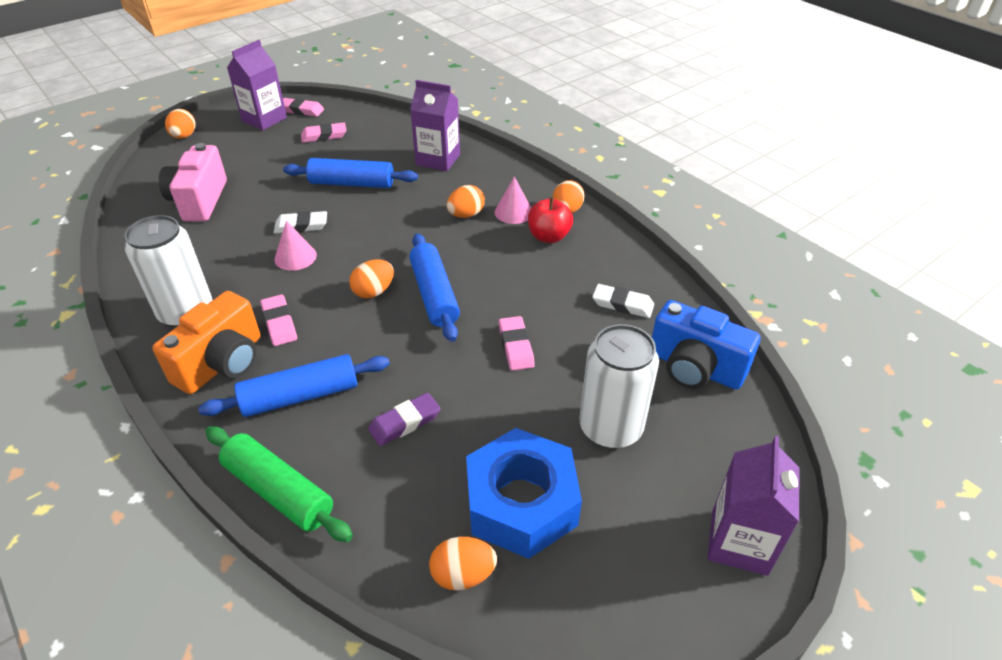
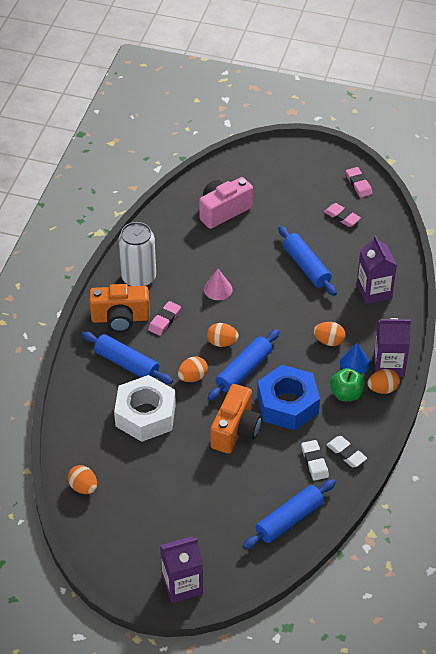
camera: 55 degrees right, 5 degrees up
orange egg [165,109,196,139] -> orange egg moved to [178,356,208,382]
green rolling pin [205,426,353,542] -> none
purple carton [227,40,287,130] -> purple carton moved to [374,318,411,377]
white eraser [274,211,327,233] -> white eraser moved to [327,436,367,468]
purple eraser [368,393,440,446] -> white nut [114,375,176,442]
blue nut [466,428,582,559] -> blue nut moved to [257,365,320,430]
pink cone [495,177,531,224] -> blue cone [340,343,370,374]
pink eraser [499,316,535,371] -> orange camera [211,384,262,454]
red apple [528,197,573,243] -> green apple [330,368,364,401]
white can [579,324,659,449] -> none
blue camera [652,300,761,390] -> blue rolling pin [243,479,336,550]

